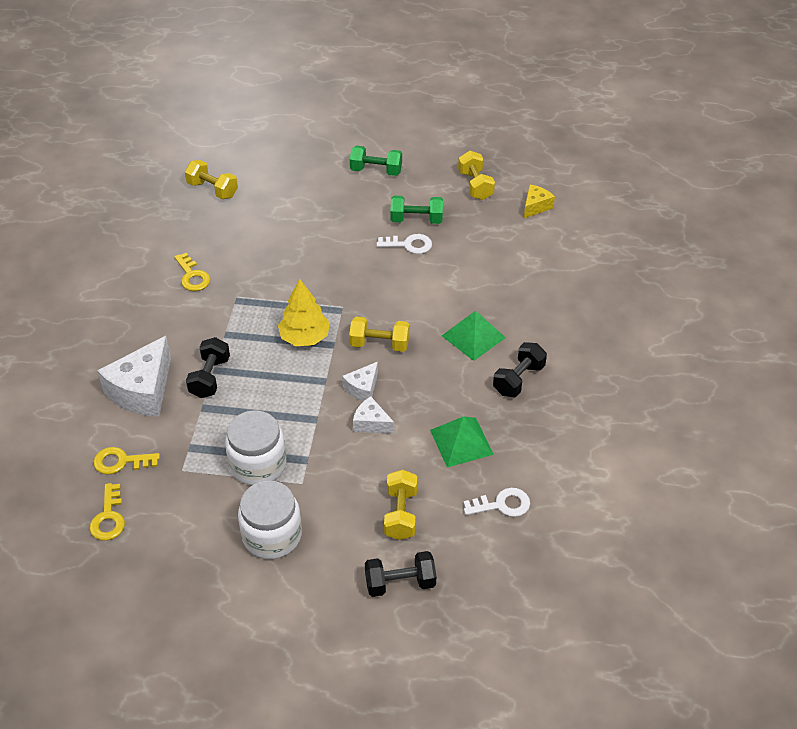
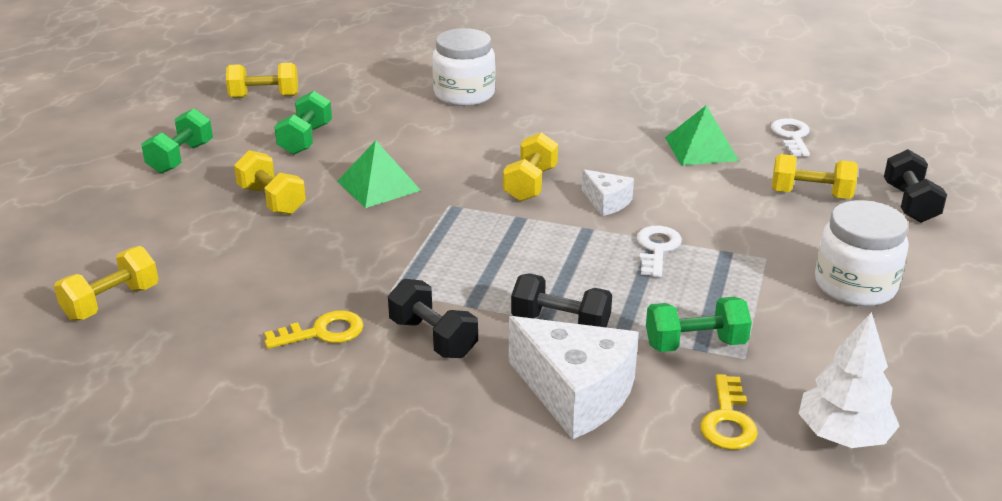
camera: 80 degrees left, 15 degrees down
yellow key [90,483,125,541] -> white tree [799,312,899,448]
white jar [225,410,286,485] -> white jar moved to [432,28,496,106]
yellow tree [278,279,330,346] -> none
white cheese [353,396,394,434] -> none
white key [377,234,432,254] -> white key moved to [637,226,682,277]
green pyramid [442,310,506,361] -> green pyramid moved to [337,140,421,208]
black dumbbell [493,342,547,397] -> black dumbbell moved to [388,279,478,358]
yellow cheese [524,185,555,218] -> none
none -> yellow dumbbell [234,150,306,215]
none -> green dumbbell [646,297,752,352]

